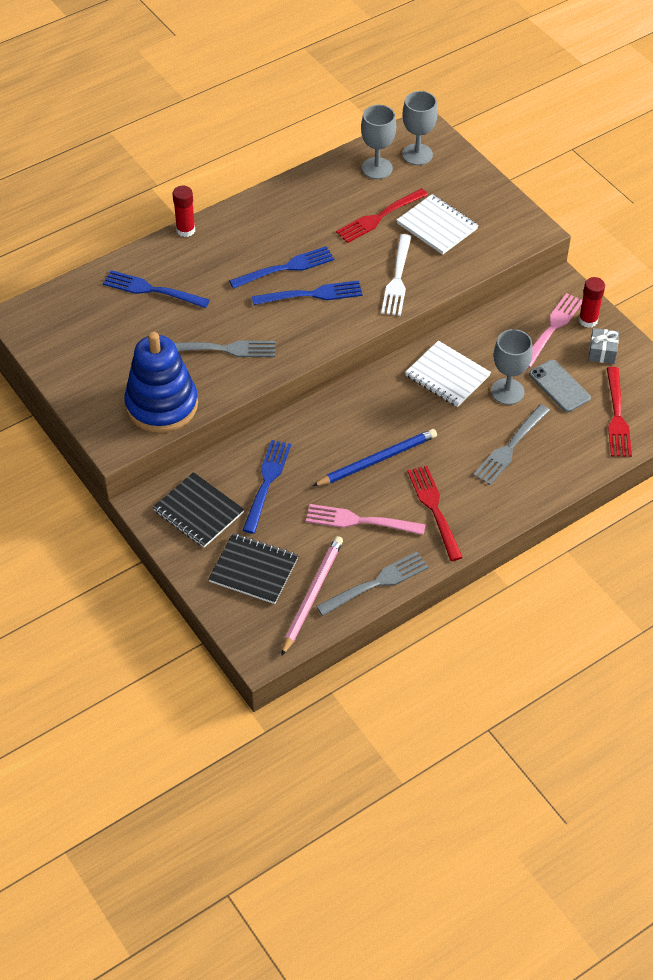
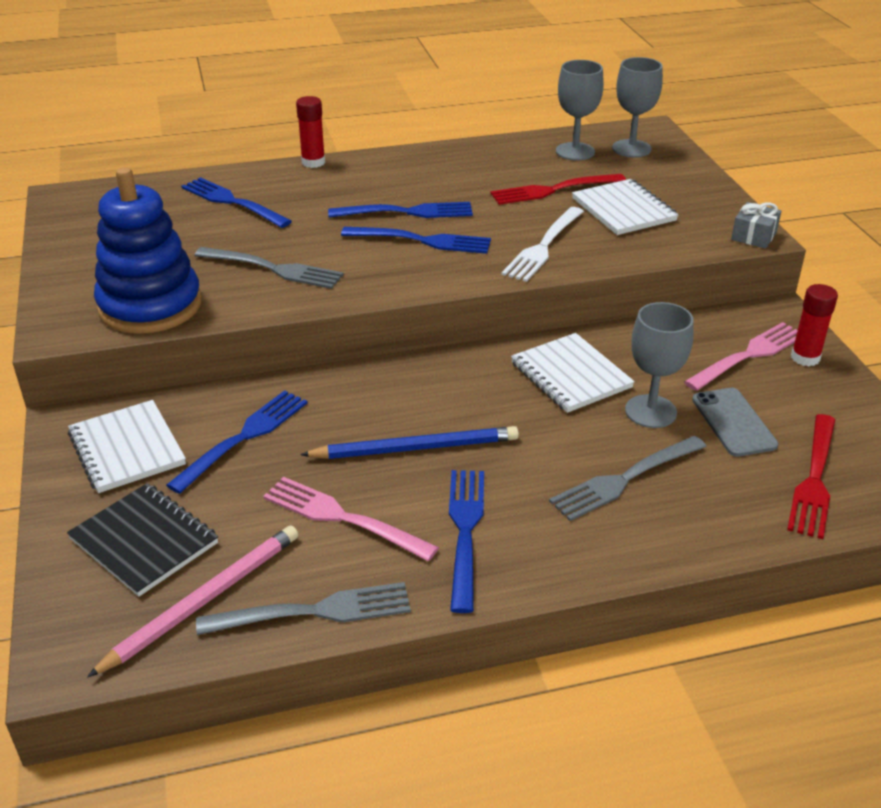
camera: 20 degrees right, 15 degrees down
black notebook [153,472,244,548] -> white notebook [68,400,186,493]
red fork [407,466,463,561] -> blue fork [449,470,484,613]
grey gift [588,328,619,364] -> grey gift moved to [731,202,781,249]

